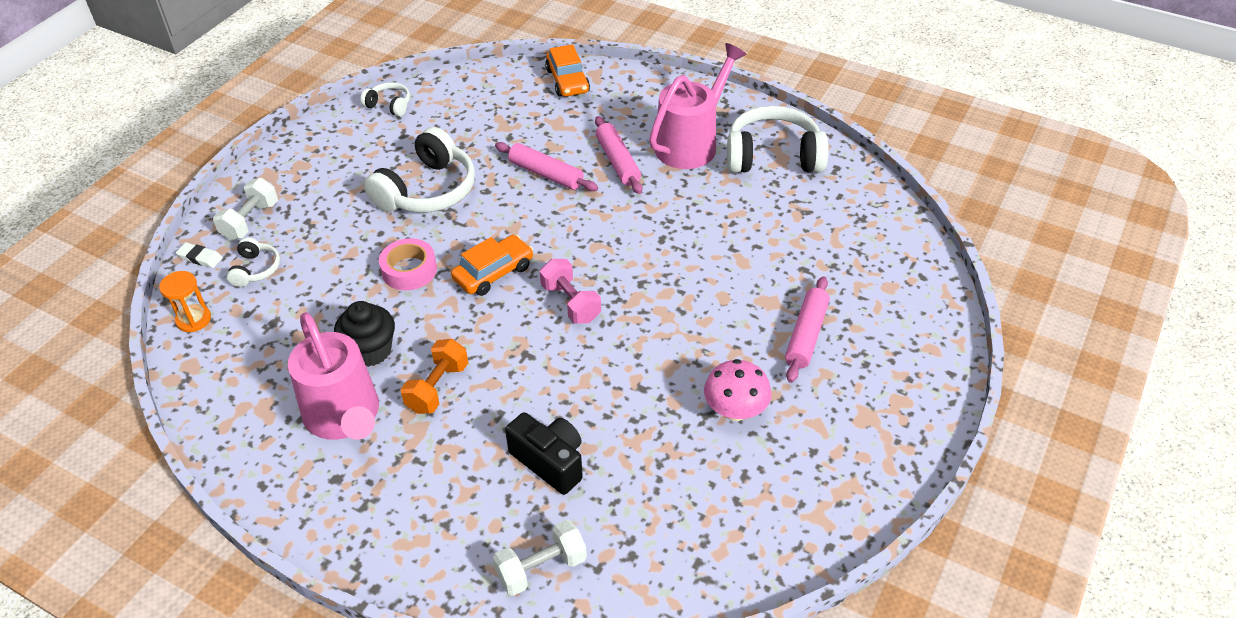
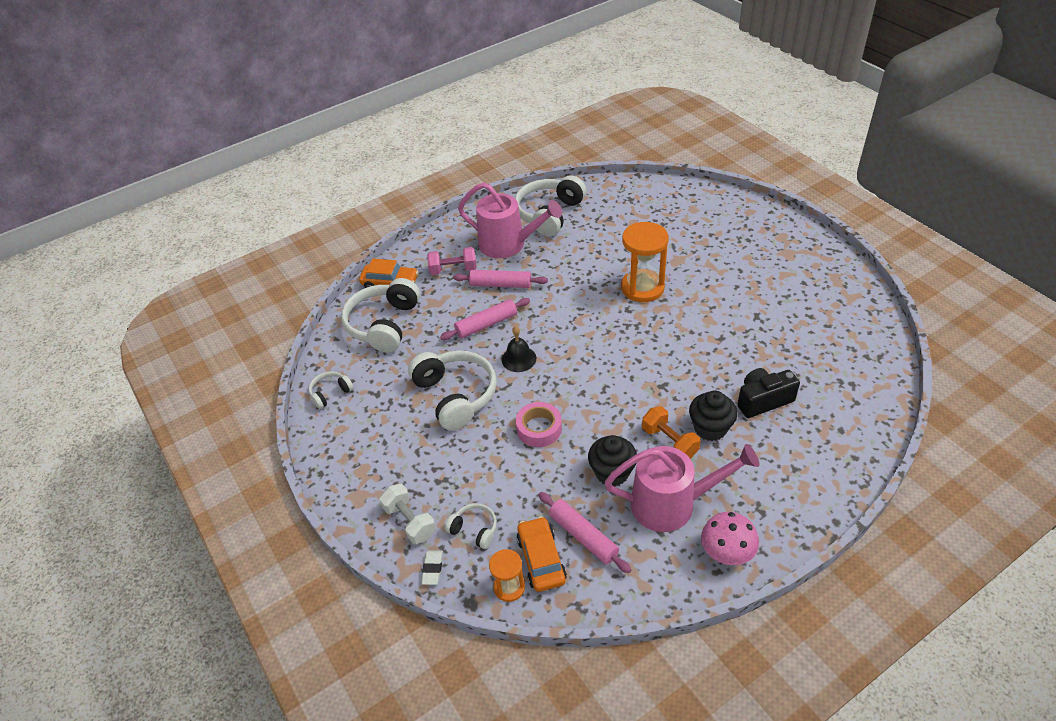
camera: 60 degrees left, 0 degrees up
white eraser [176,242,223,268] -> white eraser turned 45 degrees counterclockwise [421,550,443,585]
orange car [451,235,533,296] -> orange car moved to [516,516,567,592]
white dumbbell [493,520,587,596] -> none
pink dumbbell [540,259,601,324] -> pink dumbbell moved to [427,247,477,275]
pink watering can [649,43,747,169] -> pink watering can turned 135 degrees clockwise [458,182,562,258]
pink mushroom [704,359,772,421] -> pink mushroom moved to [701,512,759,565]
pink rolling pin [785,276,830,383] -> pink rolling pin moved to [539,492,632,573]
none -> white headphones [341,278,420,352]
none -> black bell [502,326,536,372]
none -> orange hourglass [621,222,669,302]
none -> black cupcake [689,390,737,441]

